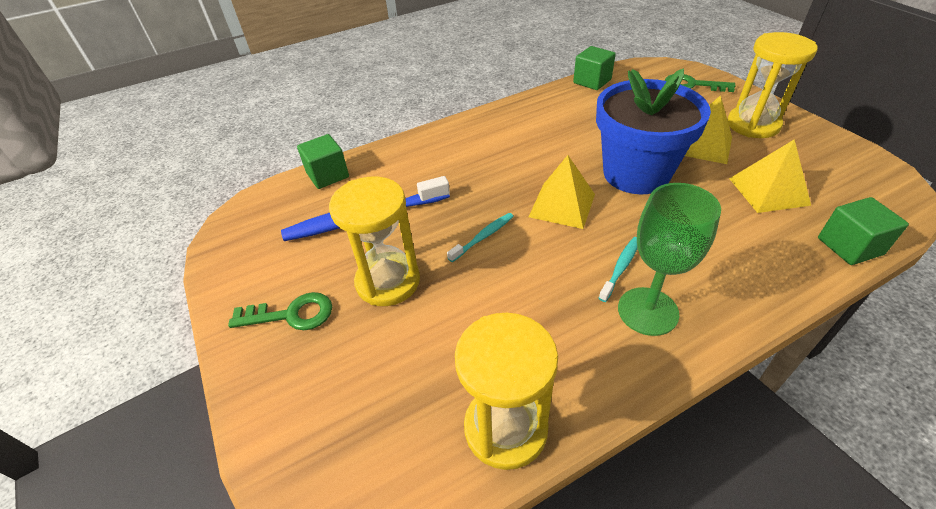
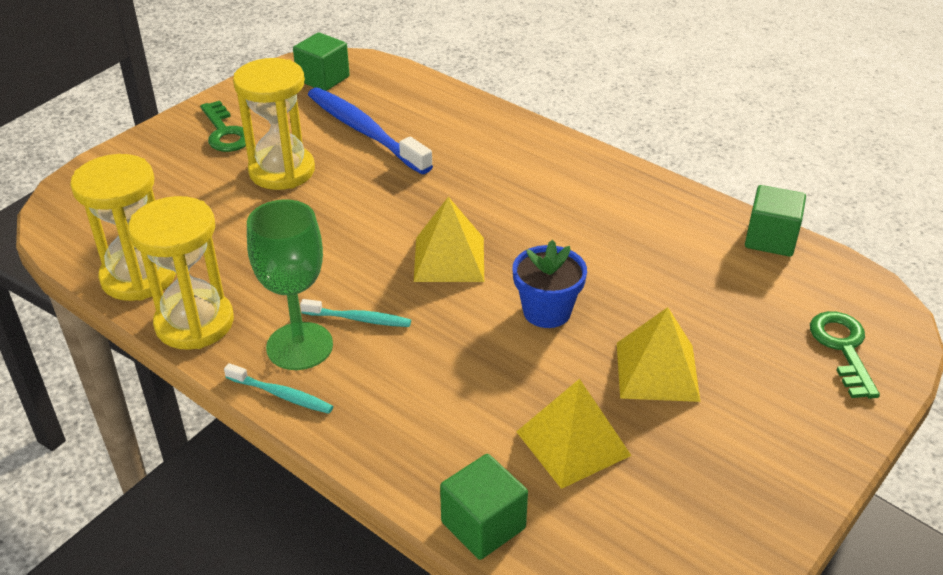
camera: 65 degrees right, 5 degrees down
green cube [297,134,349,189] -> green cube moved to [293,32,350,91]
turquoise toothbrush [447,213,514,262] -> turquoise toothbrush moved to [224,363,333,414]
blue flower pot [596,69,711,194] -> blue flower pot [513,240,587,328], size x0.52
yellow hourglass [727,32,817,138] -> yellow hourglass moved to [128,196,234,350]

